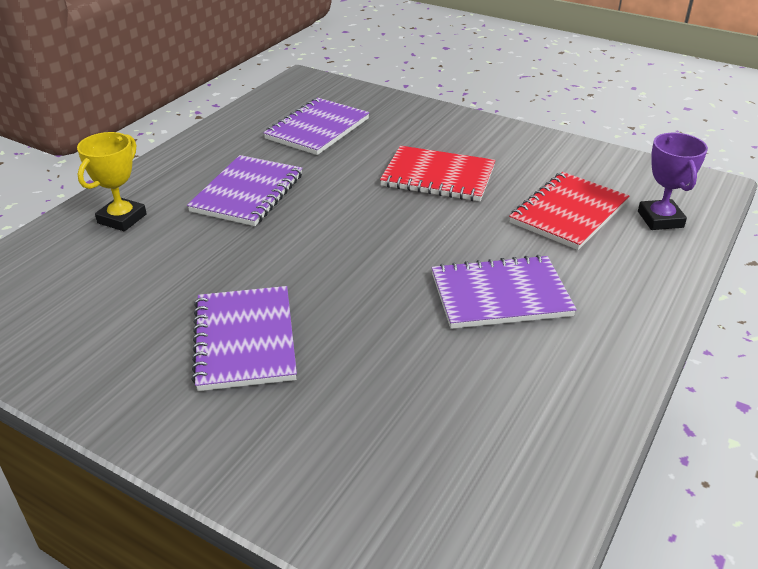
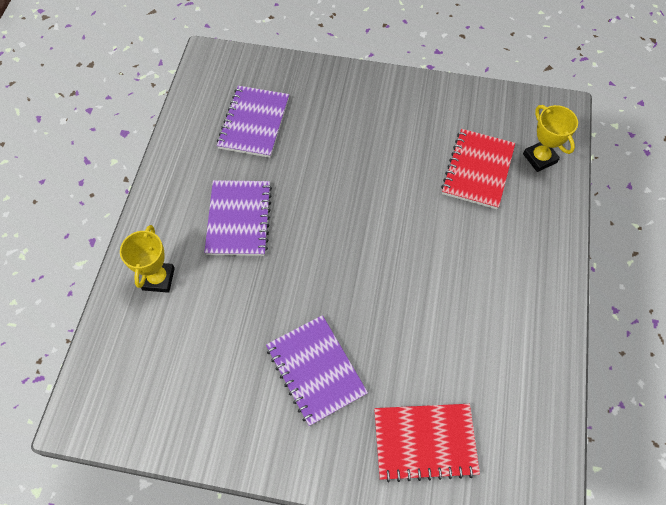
camera: 20 degrees left, 25 degrees up
red notebook [380,146,496,201] -> red notebook moved to [374,404,480,483]
purple notebook [432,255,577,329] -> none
purple trophy [638,133,708,230] -> yellow trophy [523,105,578,172]

